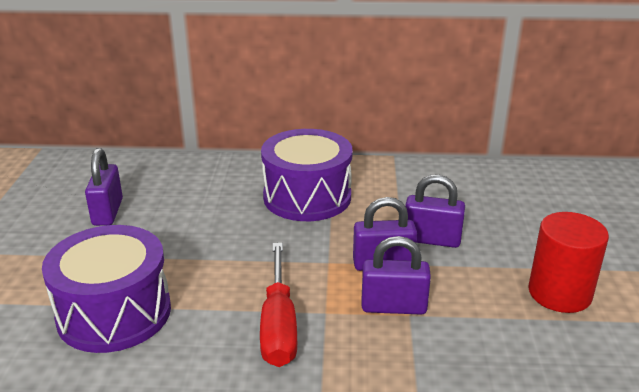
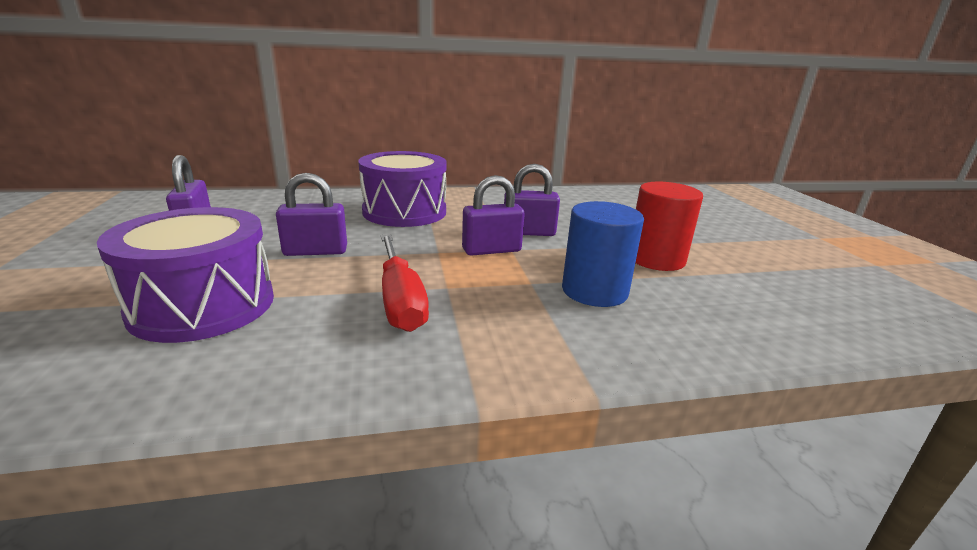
camera: 15 degrees left, 5 degrees down
purple padlock [362,236,431,315] -> purple padlock moved to [276,173,347,256]
none -> blue cylinder [562,201,644,307]

